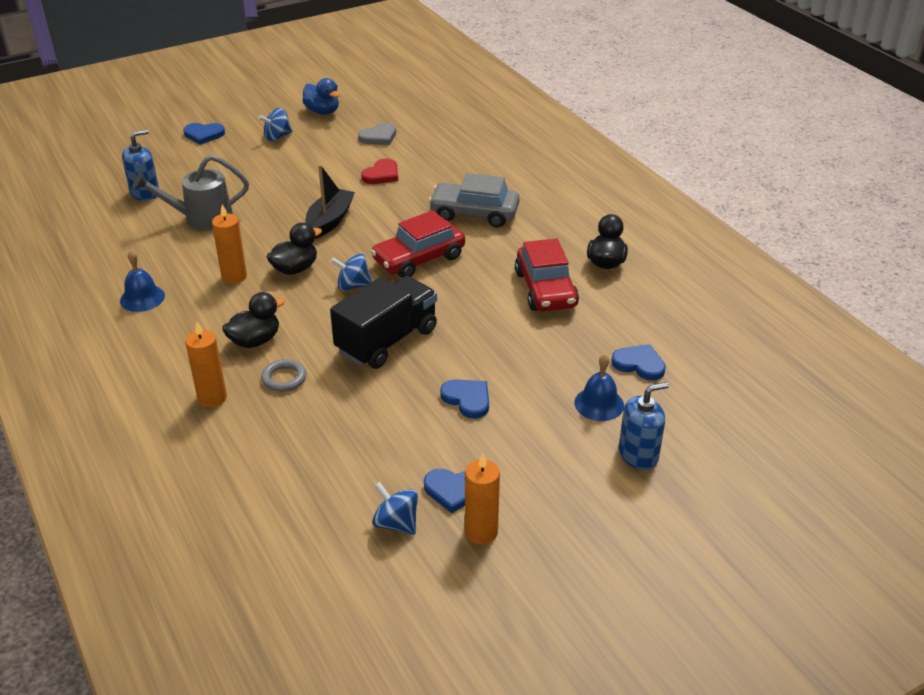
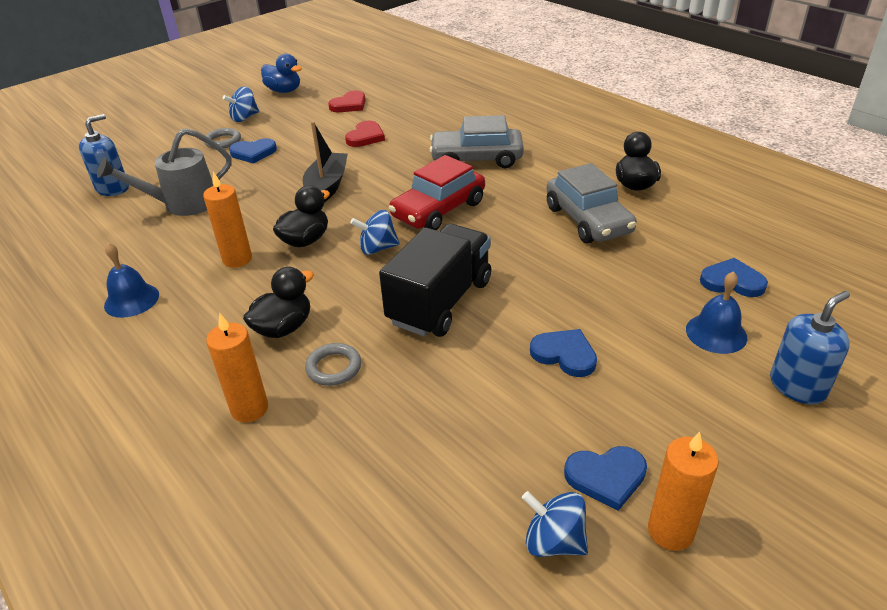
camera: 10 degrees left, 0 degrees up
blue heart [183,123,225,145] -> blue heart moved to [229,138,277,164]
grey heart [358,123,396,145] -> red heart [328,91,366,112]
red car [515,238,579,311] -> grey car [546,163,637,243]
none -> grey ring [204,128,241,149]

